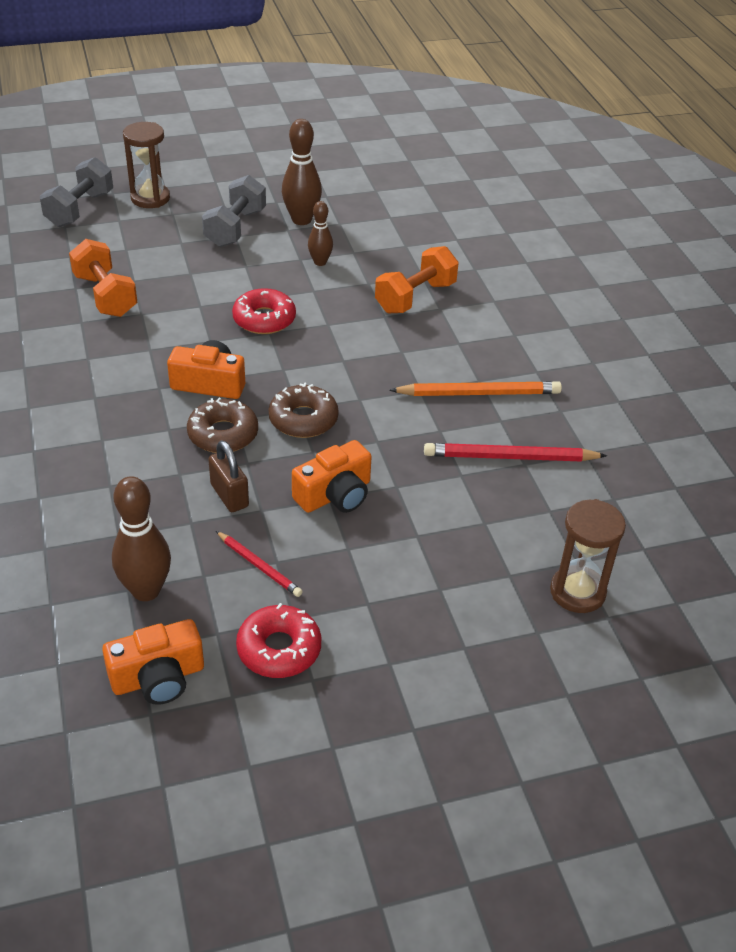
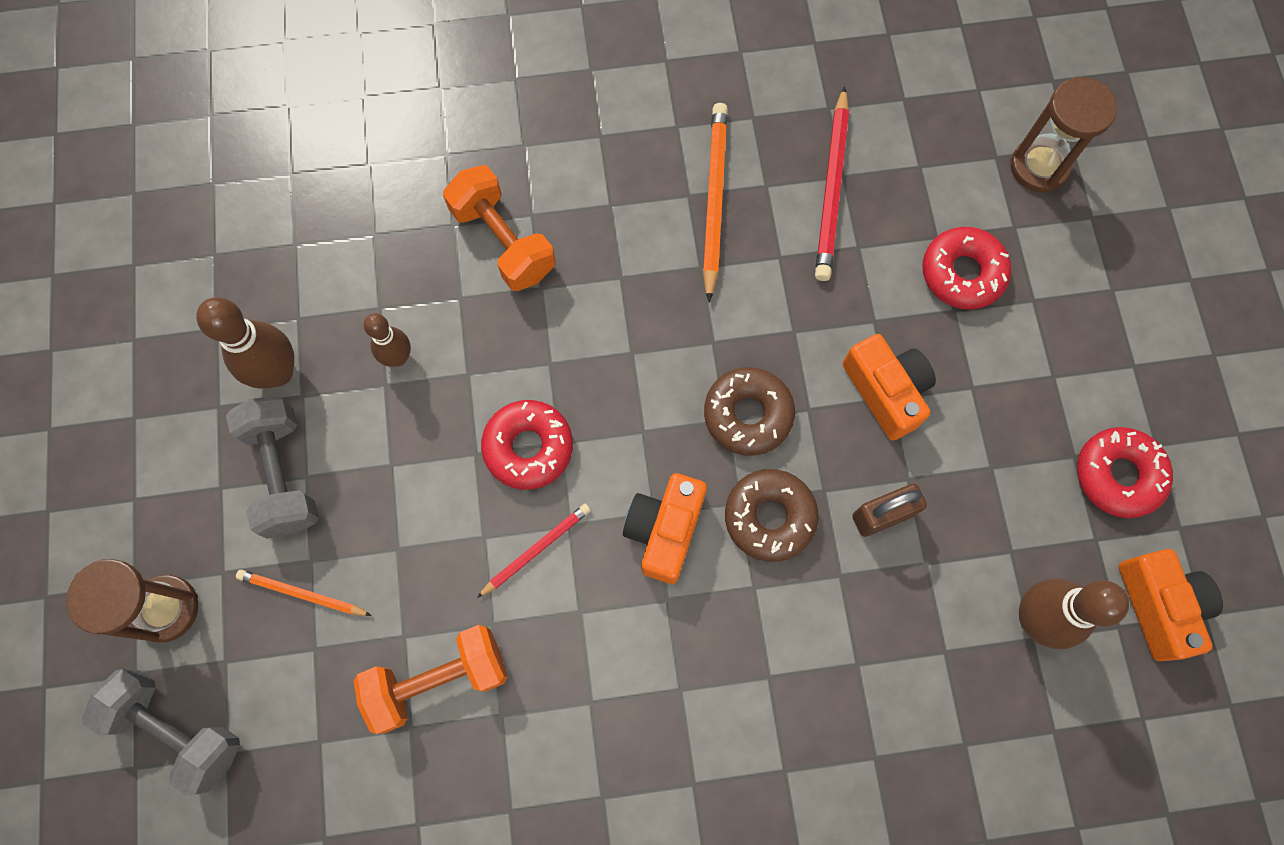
camera: 80 degrees left, 30 degrees up
grey dumbbell [202,175,266,247] -> grey dumbbell turned 45 degrees clockwise [226,396,319,539]
red pencil [216,531,303,597] -> red pencil moved to [477,504,591,598]
none -> orange pencil [236,570,372,616]
none -> red donut [922,227,1011,310]

